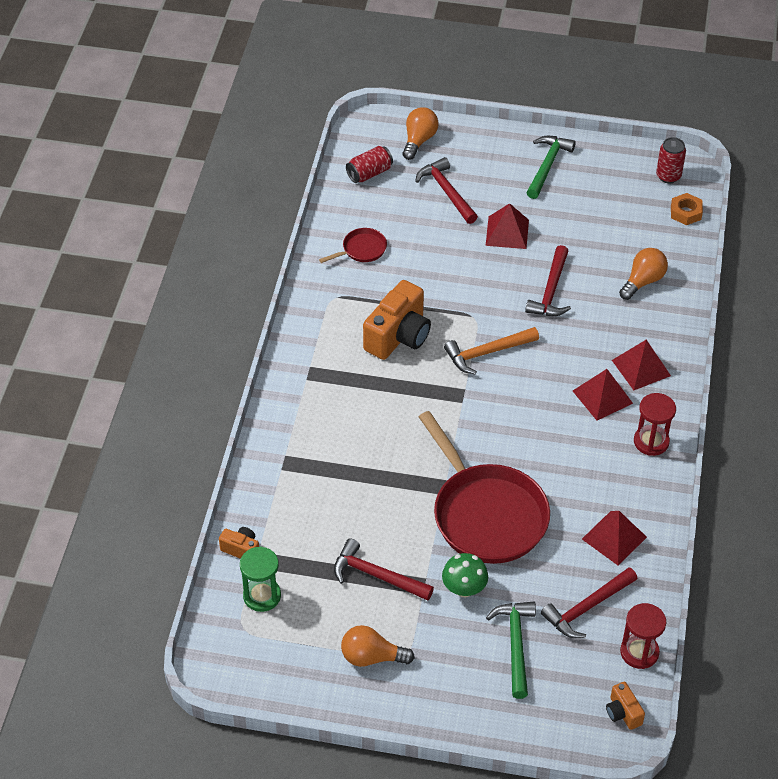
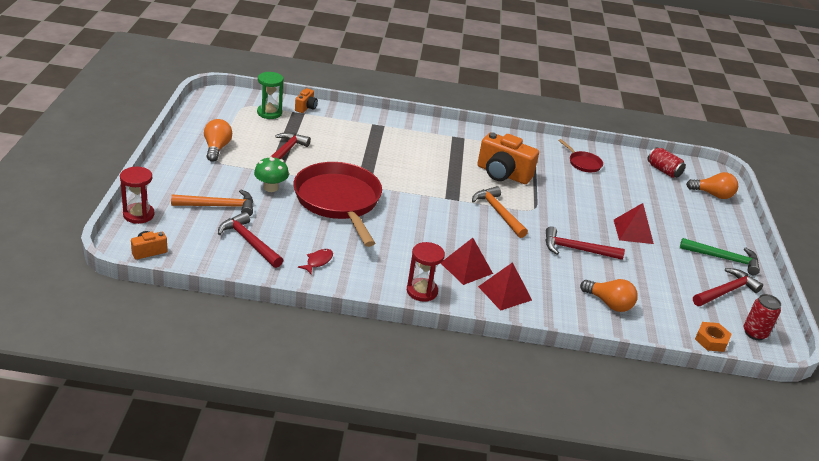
camera: 80 degrees right, 15 degrees down
red hammer [415,157,478,224] -> red hammer moved to [693,268,763,306]
red pan [419,411,550,564] -> red pan turned 105 degrees clockwise [293,162,382,247]
green hammer [486,602,536,699] -> orange hammer [171,190,253,216]
red pyramid [582,511,647,565] -> red fish [298,249,333,274]
red hourglass [620,603,666,669] -> red hourglass moved to [120,167,155,224]

